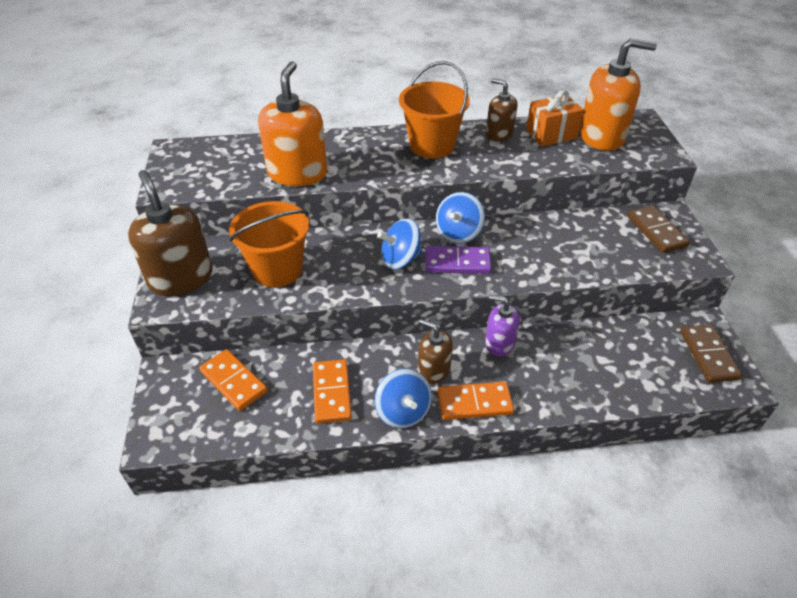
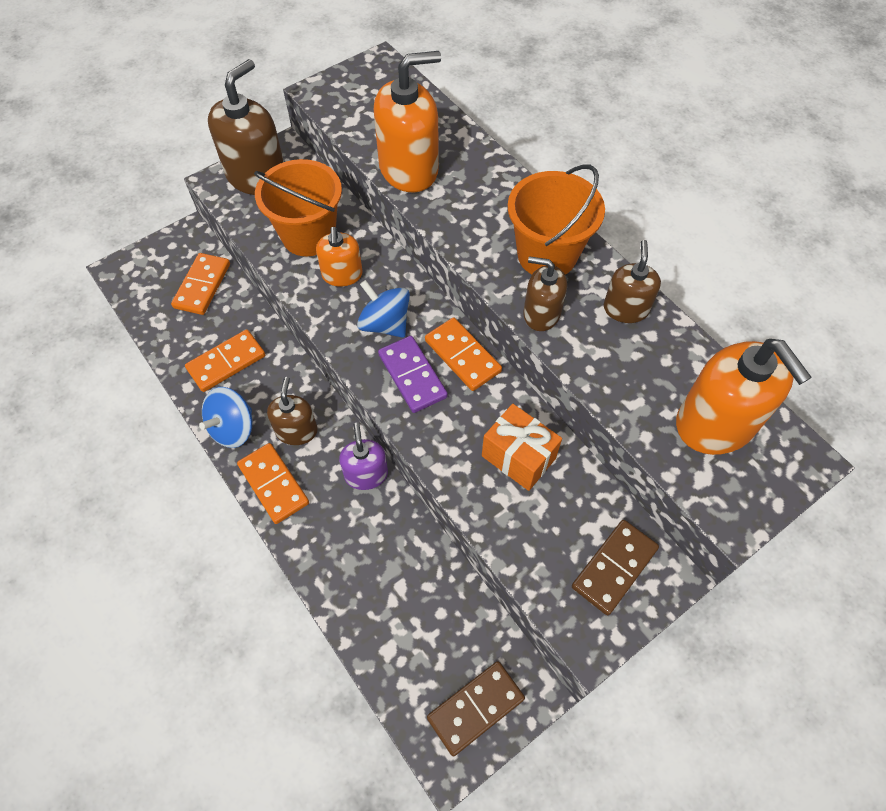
camera: 60 degrees right, 15 degrees up
blue spinning top [436,192,485,243] -> orange domino [425,318,502,391]
orange gift [526,90,584,147] -> orange gift moved to [482,404,562,491]
none -> orange soap dispenser [316,227,363,287]
none -> brown soap dispenser [523,256,567,331]

